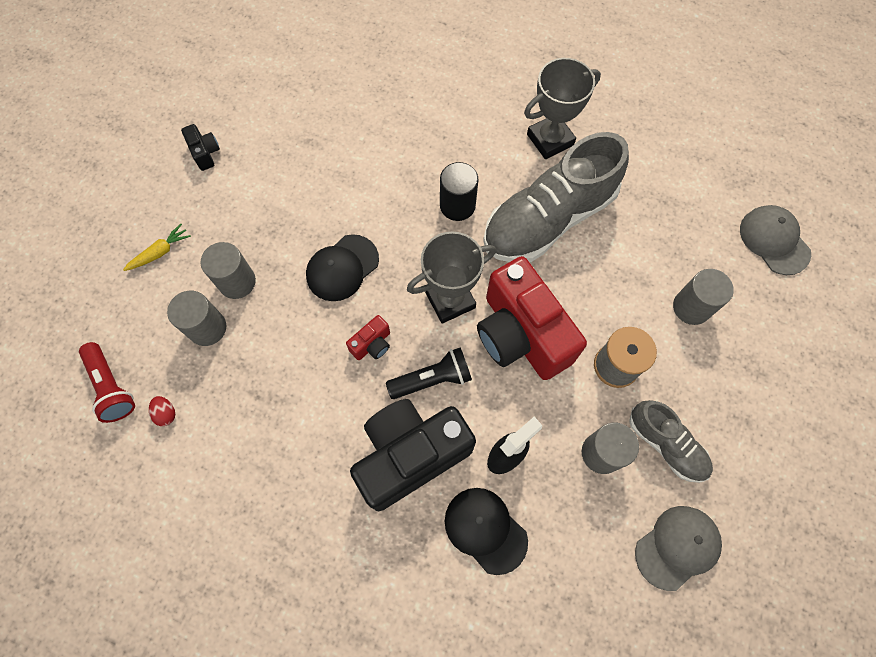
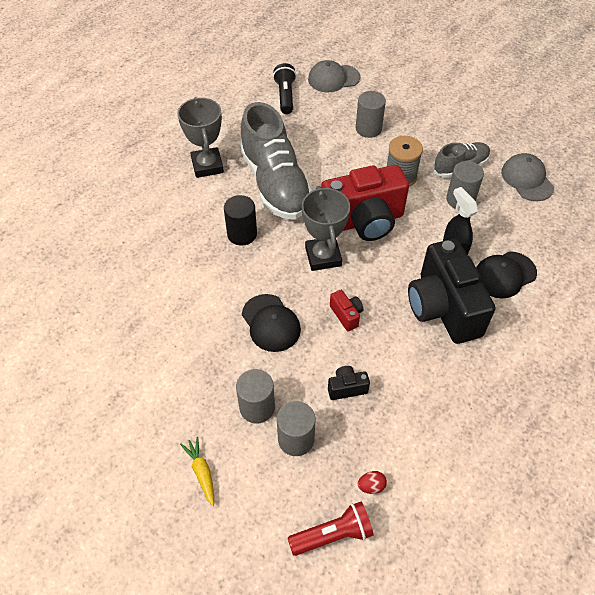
camera: 75 degrees left, 15 degrees down
black camera [181,124,220,171] -> black camera moved to [328,366,370,400]
black flashlight [386,347,472,399] -> black flashlight moved to [273,63,296,114]

